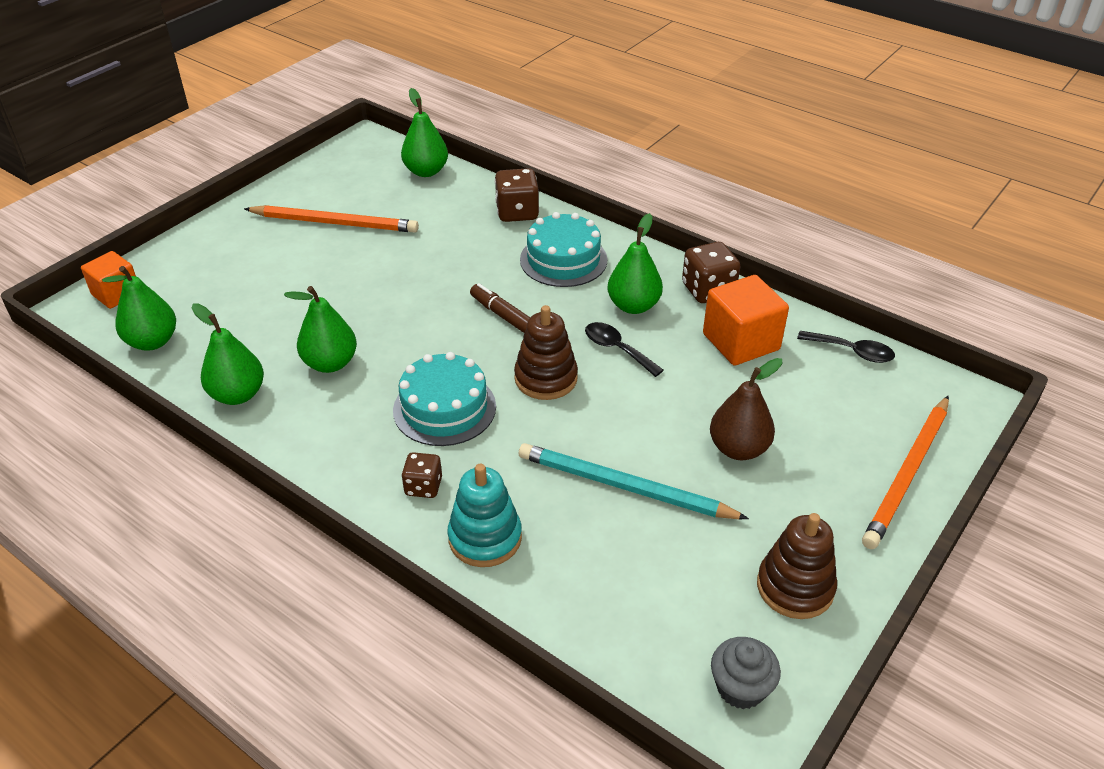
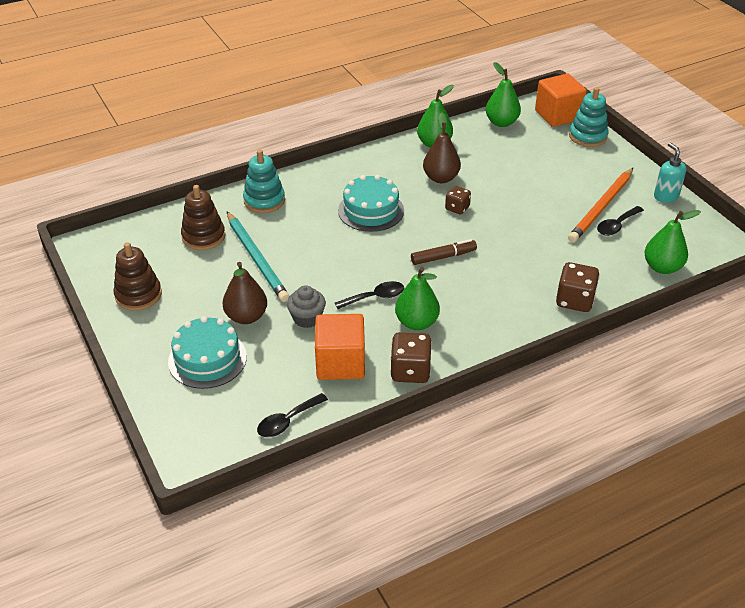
camera: 115 degrees right, 0 degrees up
orange cube [81,251,136,309] -> orange cube [535,74,587,127], size x1.51
green pear [284,286,357,373] -> brown pear [423,113,461,183]
brown dice [401,452,442,498] -> brown dice moved to [445,186,471,215]
brown stacking toy [514,305,578,400] -> brown stacking toy moved to [181,185,225,250]
turquoise pencil [519,443,749,519] -> turquoise pencil turned 105 degrees clockwise [227,212,289,302]
turquoise cake [520,212,607,287] -> turquoise cake moved to [168,316,247,389]
grey cupcake [711,637,781,709] -> grey cupcake moved to [287,285,326,328]
orange pencil [862,396,949,549] -> none
none -> turquoise stacking toy [569,87,609,147]
none -> black spoon [597,206,644,236]
none -> turquoise soap dispenser [654,142,686,203]

